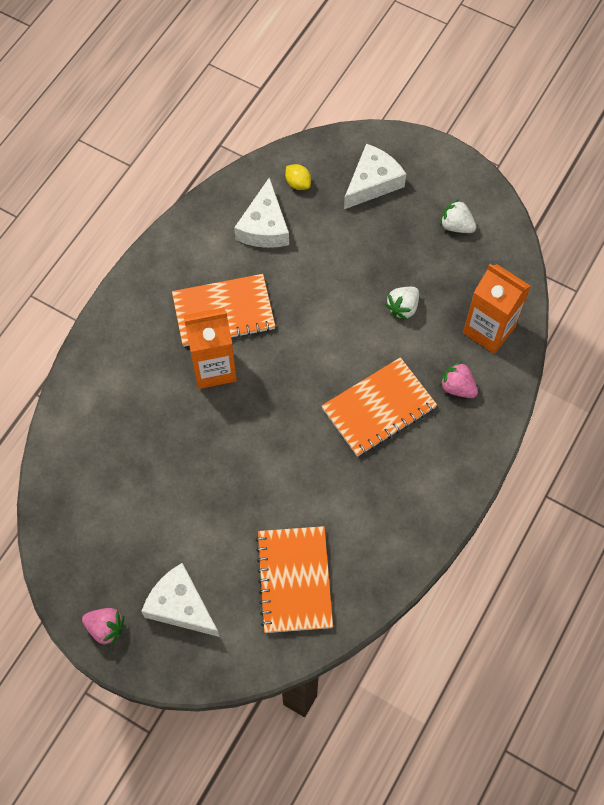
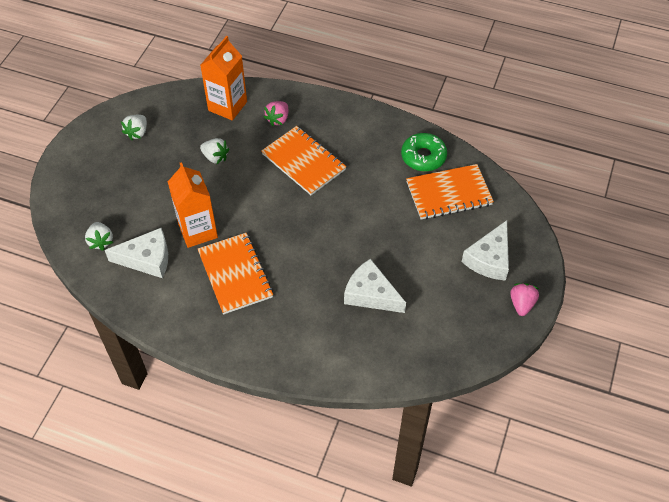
camera: 100 degrees left, 10 degrees down
orange carton [183,307,237,389] -> orange carton moved to [168,162,218,248]
yellow lemon [285,164,311,190] -> white strawberry [85,222,113,251]
white cheese [344,144,406,209] -> white cheese moved to [344,259,406,313]
none -> green donut [401,133,447,171]

